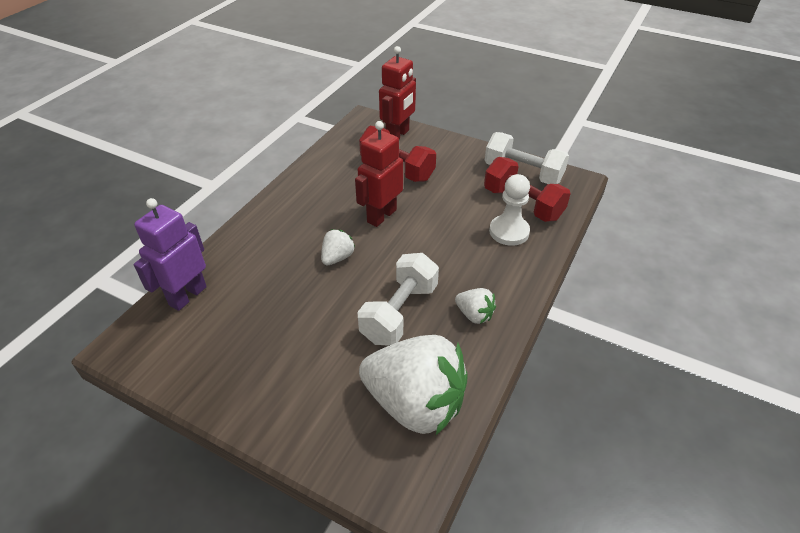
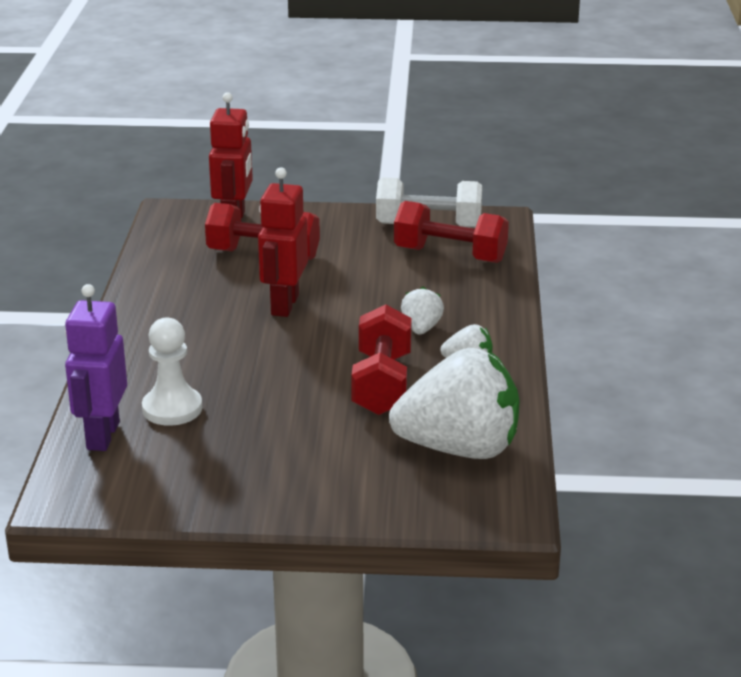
camera: 25 degrees left, 15 degrees down
white strawberry [321,229,355,265] -> white strawberry moved to [401,287,444,334]
white dumbbell [357,253,439,346] -> red dumbbell [351,305,412,415]
white pawn [489,174,530,246] -> white pawn moved to [142,317,202,426]

